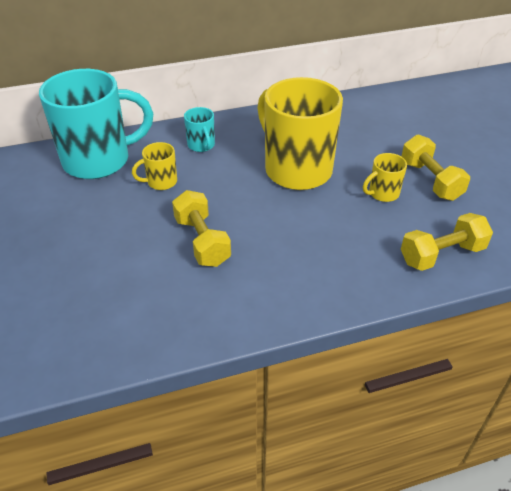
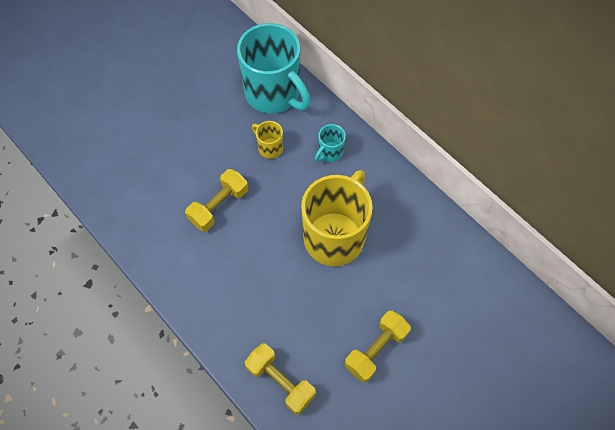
camera: 65 degrees right, 20 degrees up
yellow mug [363,153,407,202] -> none

